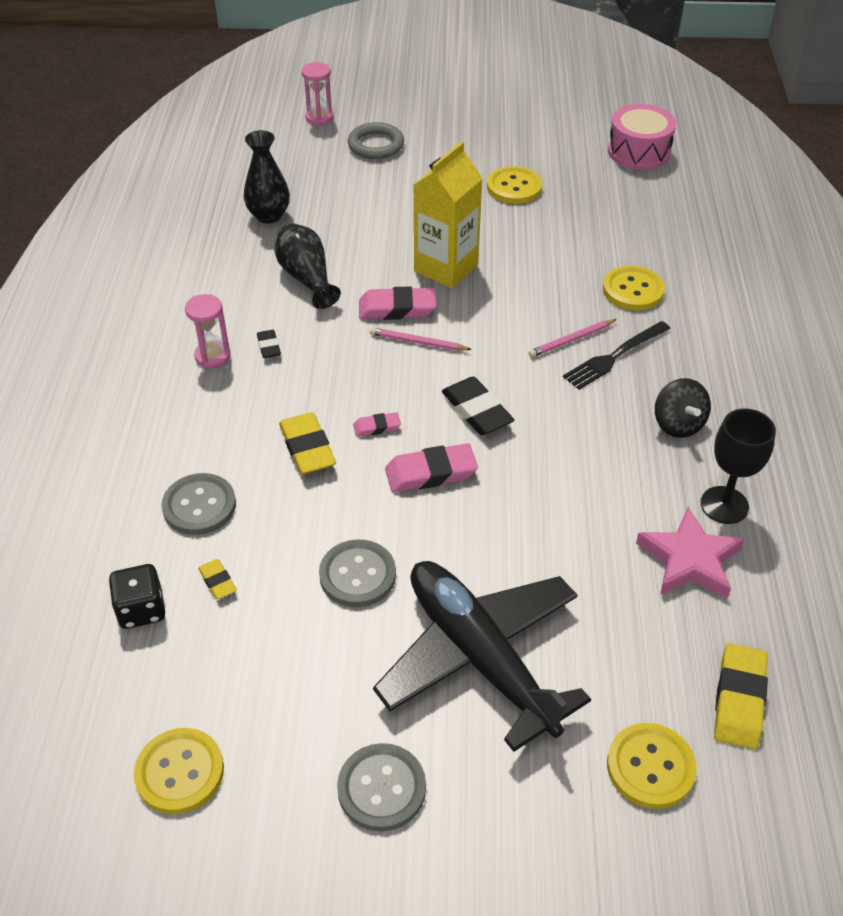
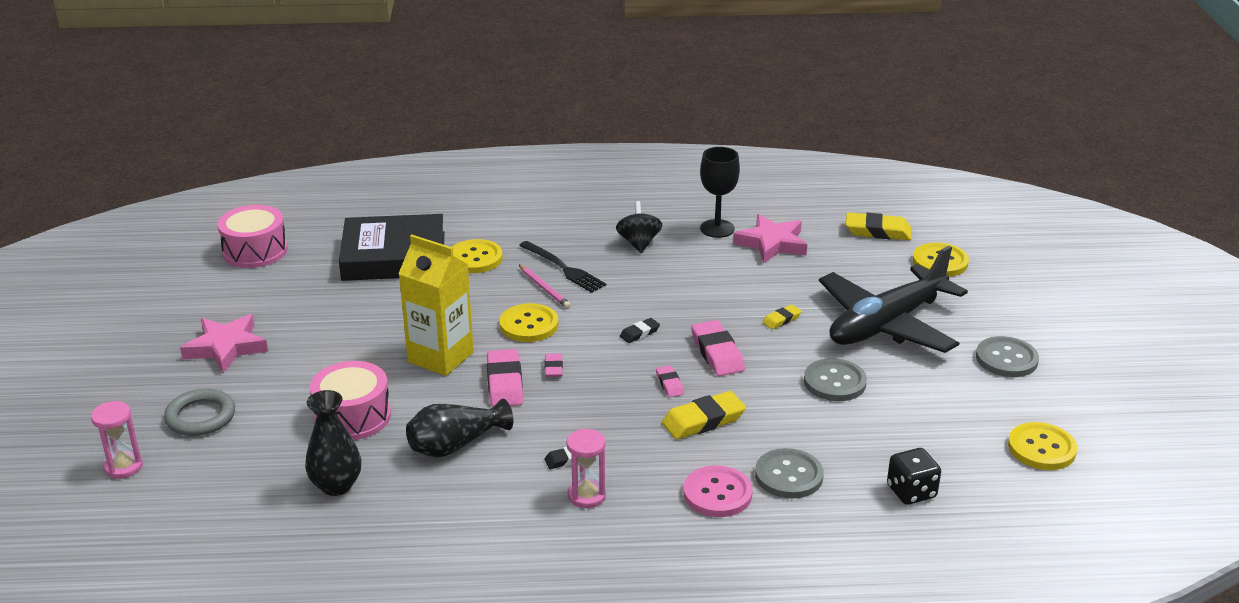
camera: 95 degrees left, 15 degrees down
yellow eraser [198,559,237,599] -> yellow eraser moved to [762,305,802,329]
pink pencil [369,327,472,351] -> pink eraser [545,353,563,377]
black eraser [442,376,514,435] -> black eraser [620,318,660,343], size x0.54
yellow button [487,166,542,204] -> yellow button moved to [500,303,558,342]
black spinning top [655,378,711,438] -> black spinning top turned 75 degrees counterclockwise [616,201,662,253]
none -> pink star [180,314,268,373]
none -> pink drum [310,361,391,440]
none -> black book [339,214,444,281]
none -> pink button [683,465,753,517]

